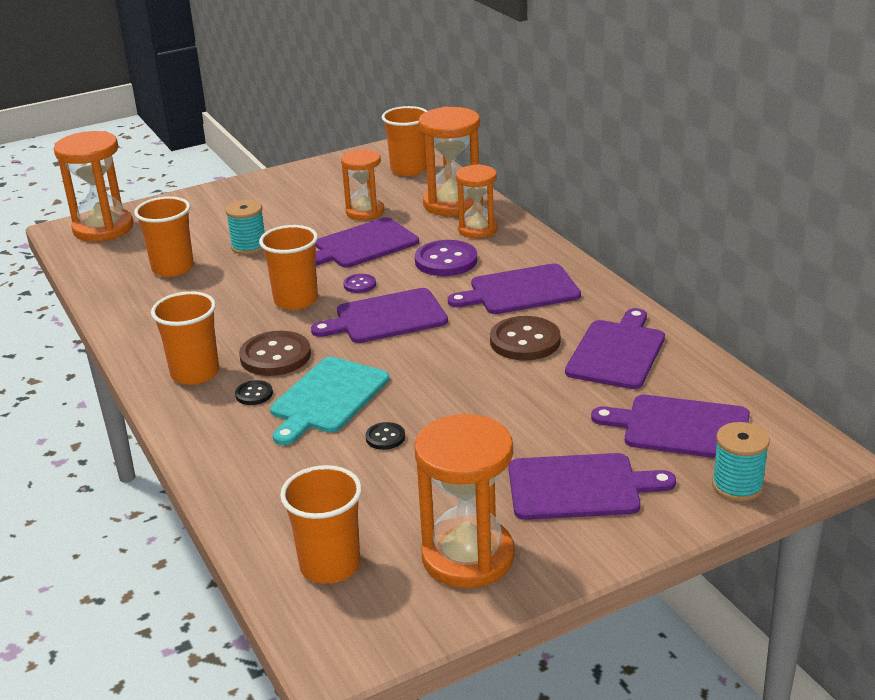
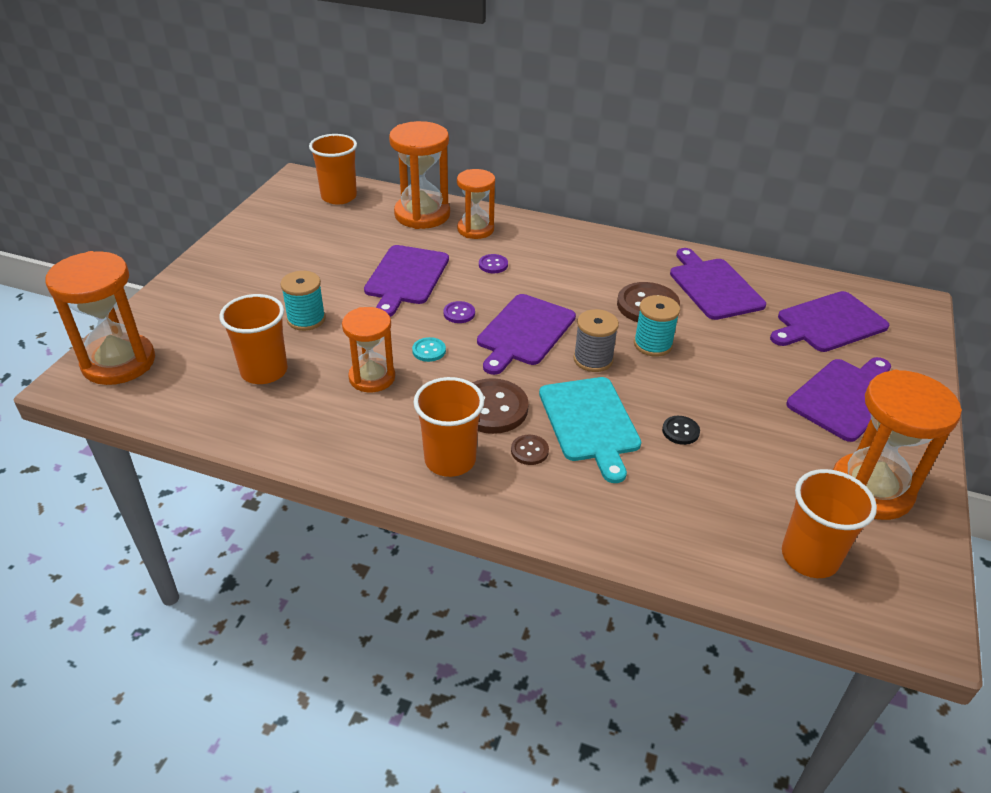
camera: 45 degrees left, 10 degrees up
black button [235,380,273,405] -> brown button [511,435,549,465]
orange cup [259,225,318,310] -> turquoise button [412,337,446,362]
orange hourglass [341,149,384,220] -> orange hourglass moved to [342,307,395,392]
purple button [415,240,477,276] -> purple button [479,254,508,273], size x0.50
purple cutting board [448,264,581,314] -> none
turquoise spool [712,422,770,501] -> turquoise spool moved to [634,295,680,357]
none -> grey spool [573,309,619,372]

